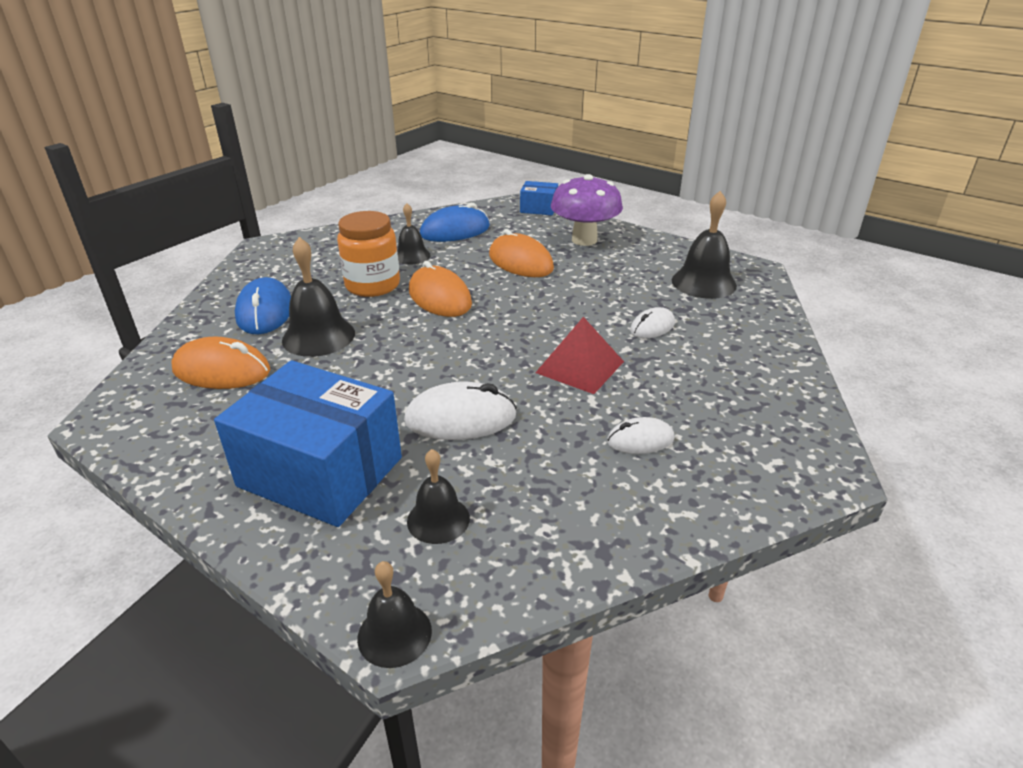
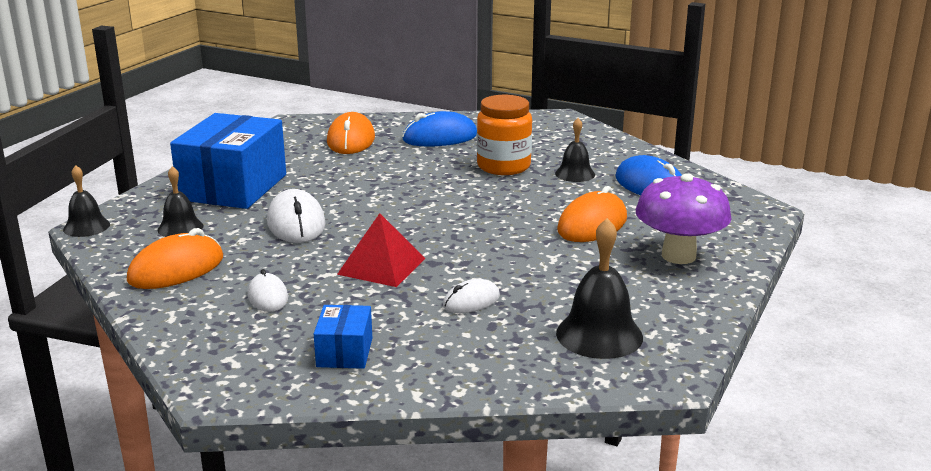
camera: 80 degrees right, 10 degrees down
black bell [282,237,355,357] -> none
orange mouse [409,261,472,317] -> orange mouse moved to [127,228,223,289]
blue box [520,181,558,215] -> blue box moved to [314,305,372,369]
white mouse [630,307,675,338] -> white mouse turned 75 degrees counterclockwise [443,279,500,313]

